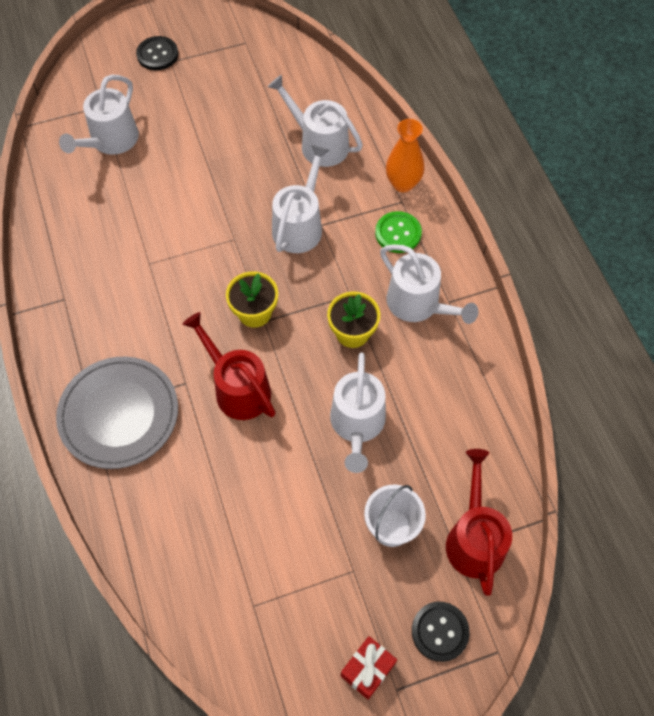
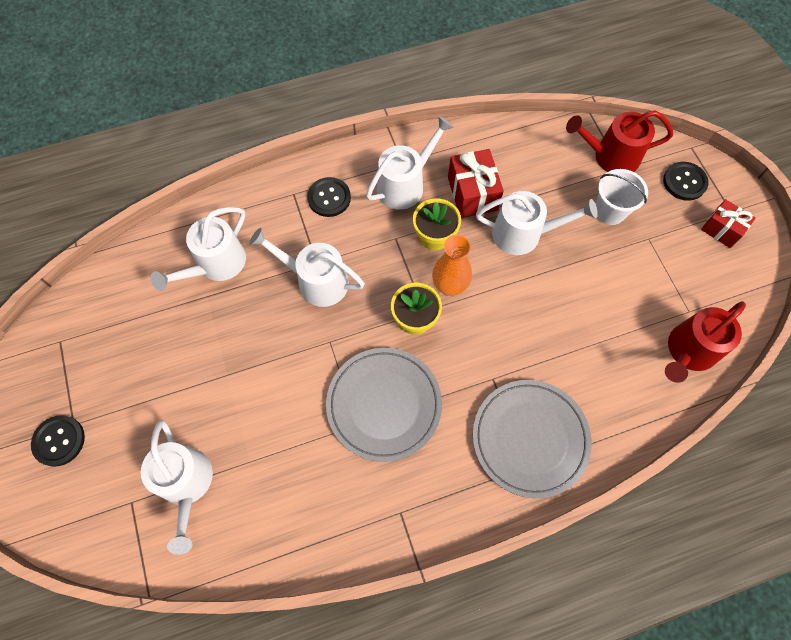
camera: 90 degrees left, 5 degrees up
white watering can [59,75,139,155] -> white watering can turned 45 degrees clockwise [141,420,213,555]
red watering can [182,312,276,420] -> red watering can moved to [665,301,746,383]
green button [375,211,422,253] -> black button [307,177,351,217]
orange vase [386,119,424,192] -> orange vase moved to [432,235,472,296]
none -> grey plate [326,348,442,462]
none -> red gift [448,149,504,218]

